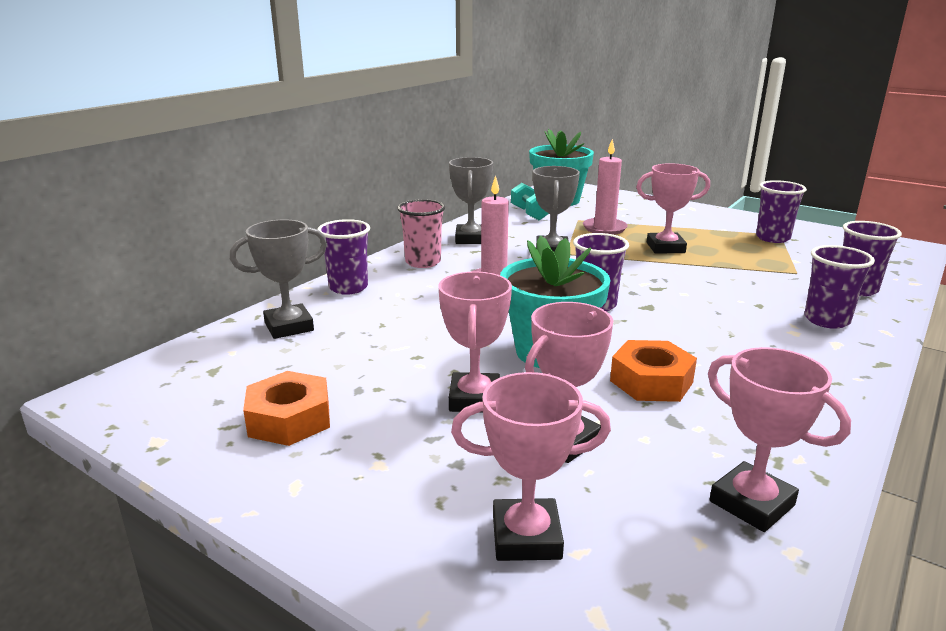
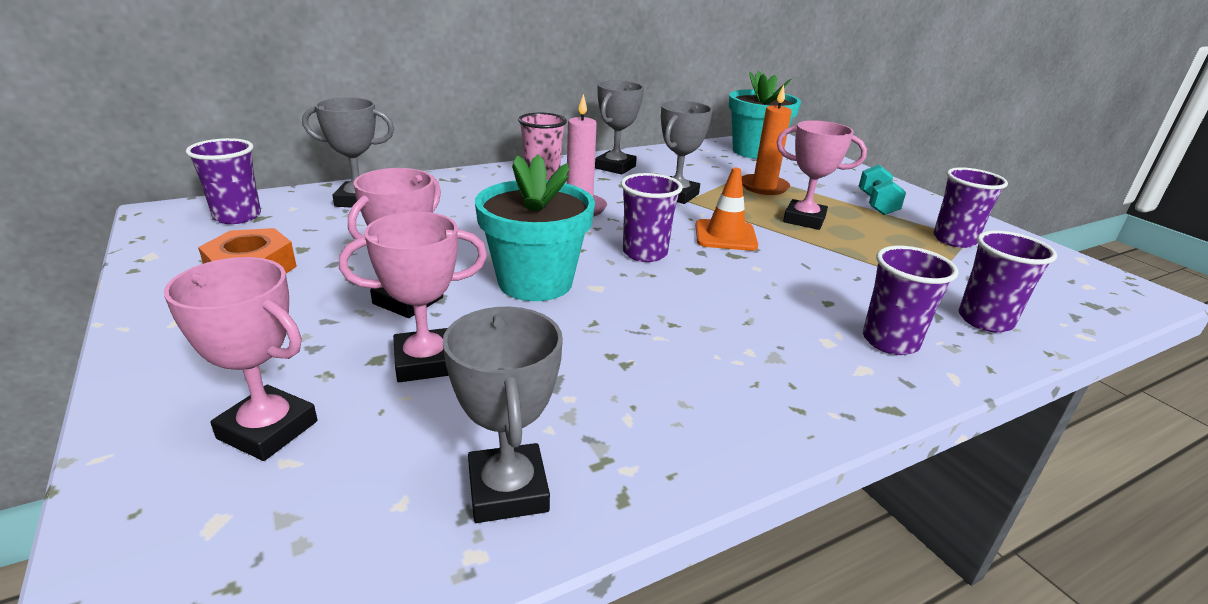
camera: 25 degrees right, 5 degrees up
purple cup [317,219,370,295] -> purple cup moved to [186,138,261,224]
turquoise dumbbell [511,183,549,221] -> turquoise dumbbell moved to [859,165,906,215]
pink candle [583,139,628,235] -> orange candle [742,85,792,195]
orange nut [610,340,697,402] -> none
pink trophy [708,347,851,532] -> grey trophy [443,307,563,523]
none -> orange traffic cone [695,168,758,251]

